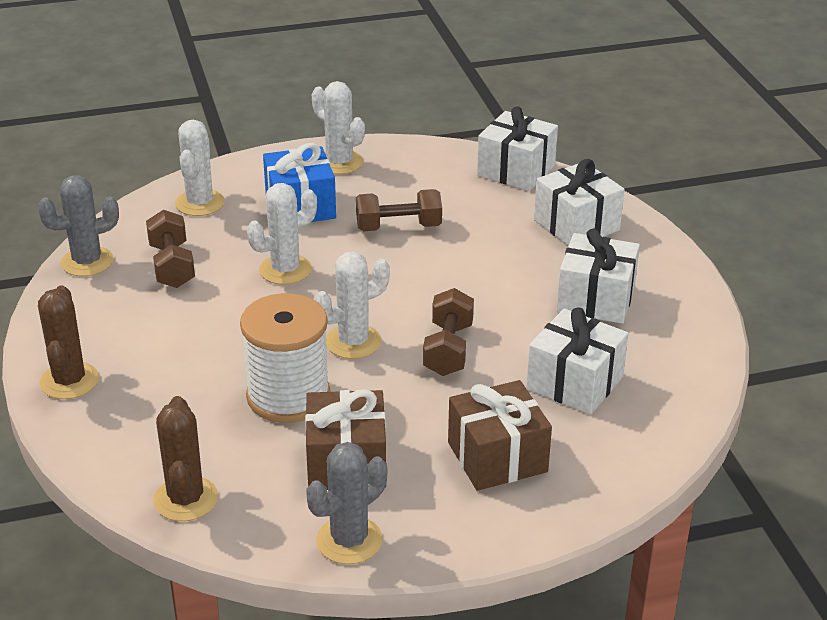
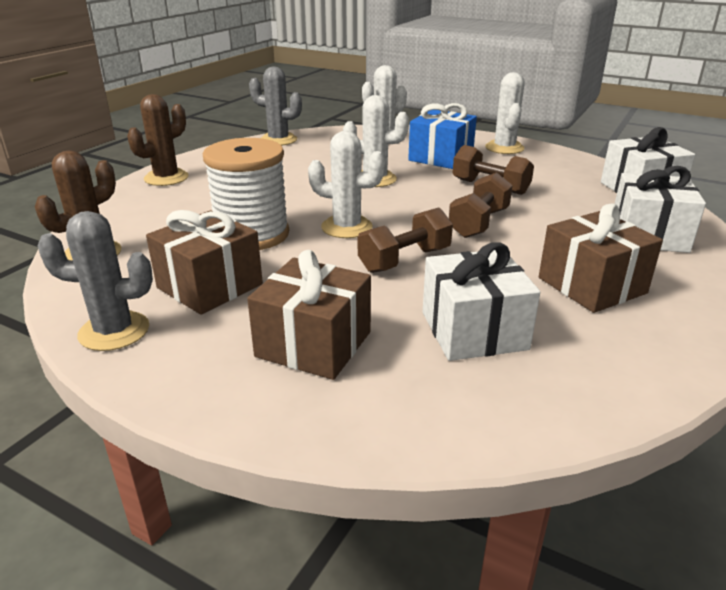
camera: 45 degrees right, 5 degrees down
brown dumbbell [146,210,195,288] -> brown dumbbell moved to [449,172,513,238]
white gift [557,228,640,324] -> brown gift [539,204,663,313]

